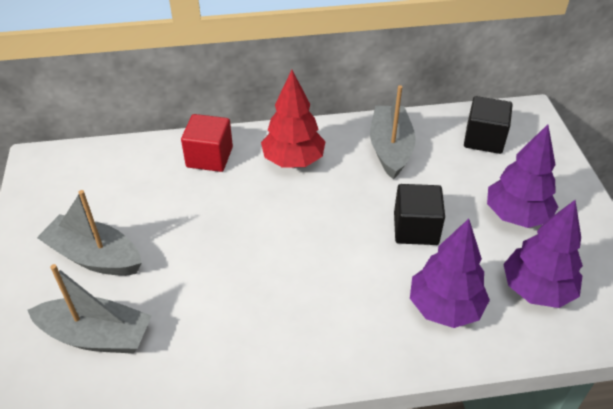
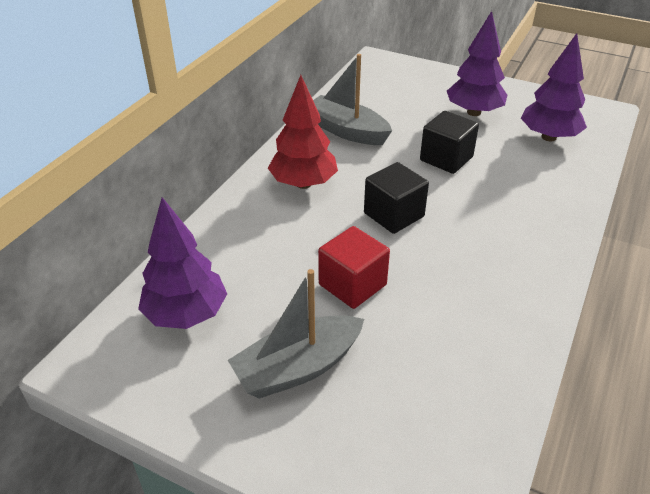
camera: 55 degrees left, 5 degrees down
grey boat [27,264,151,354] -> none
red cube [181,114,233,172] -> red cube moved to [318,226,390,309]
purple tree [410,219,490,328] -> purple tree moved to [138,197,227,329]
black cube [464,96,513,154] -> black cube moved to [364,162,429,234]

